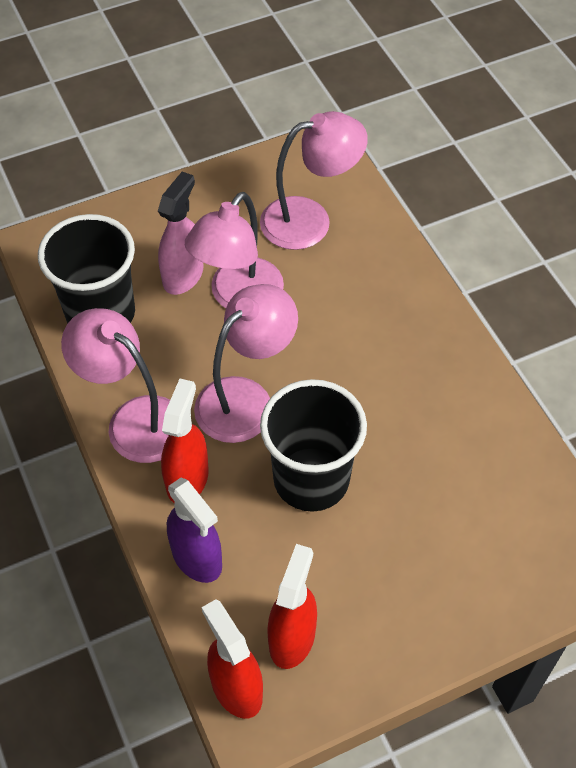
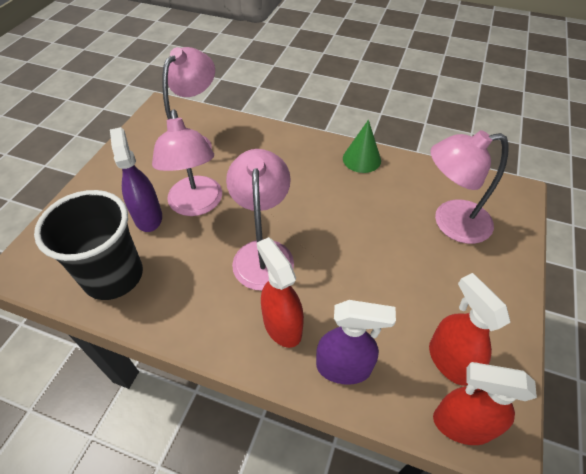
camera: 45 degrees left, 5 degrees down
pink lamp [61,308,170,463] -> pink lamp moved to [431,130,509,244]
pink spray bottle [158,172,204,295] -> purple spray bottle [110,127,162,232]
black cup [260,379,367,512] -> none
none -> green cone [343,120,381,173]

